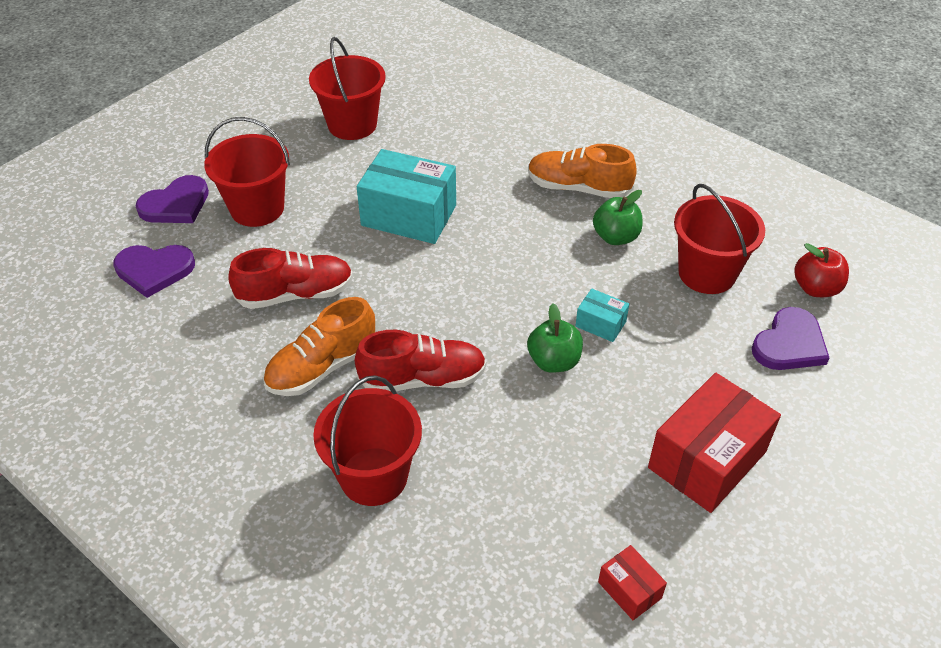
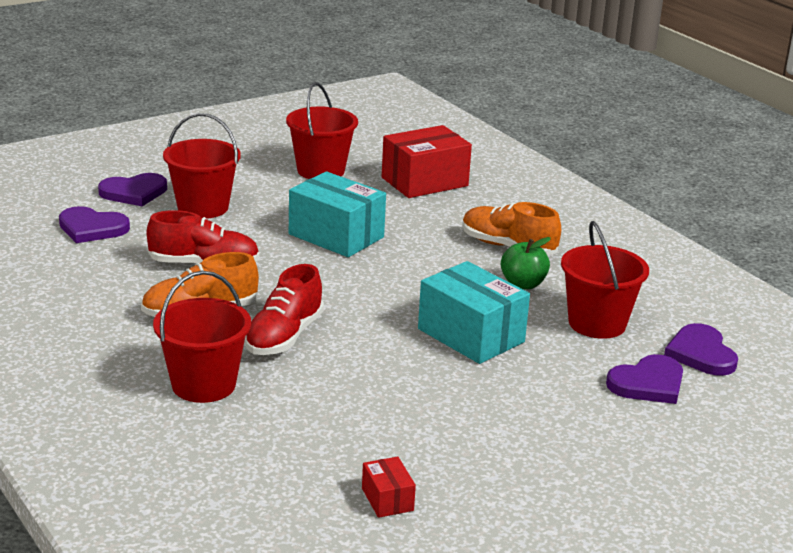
camera: 15 degrees right, 20 degrees down
red shoe [355,330,486,391] -> red shoe turned 105 degrees clockwise [244,264,324,355]
green apple [527,304,583,373] -> none
turquoise box [575,289,629,342] -> turquoise box [418,261,530,364], size x2.11
red box [648,373,781,513] -> red box moved to [382,125,472,198]
red apple [794,243,849,297] -> purple heart [664,323,738,376]

